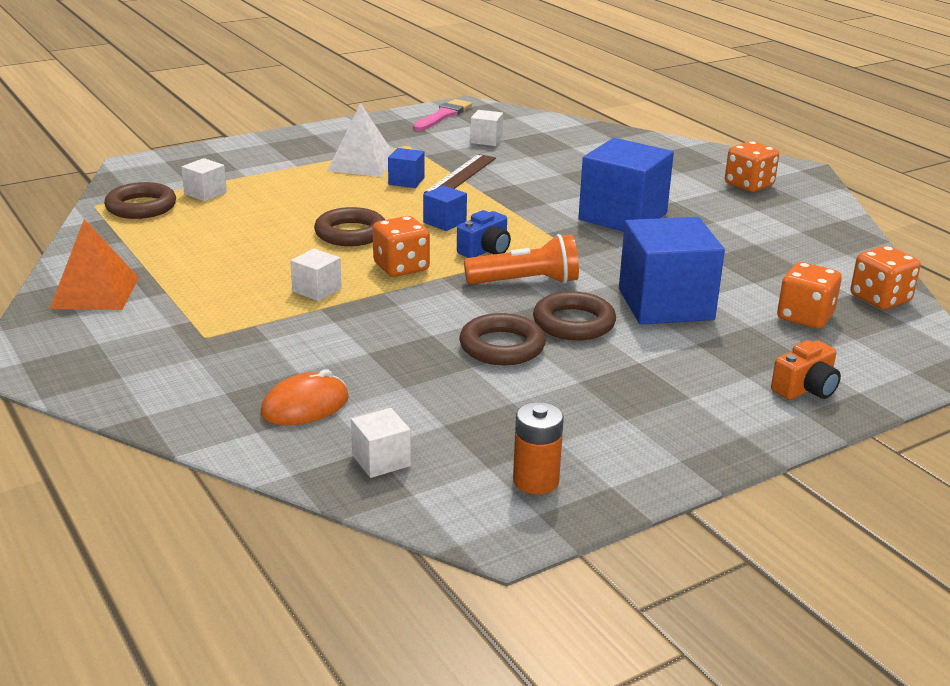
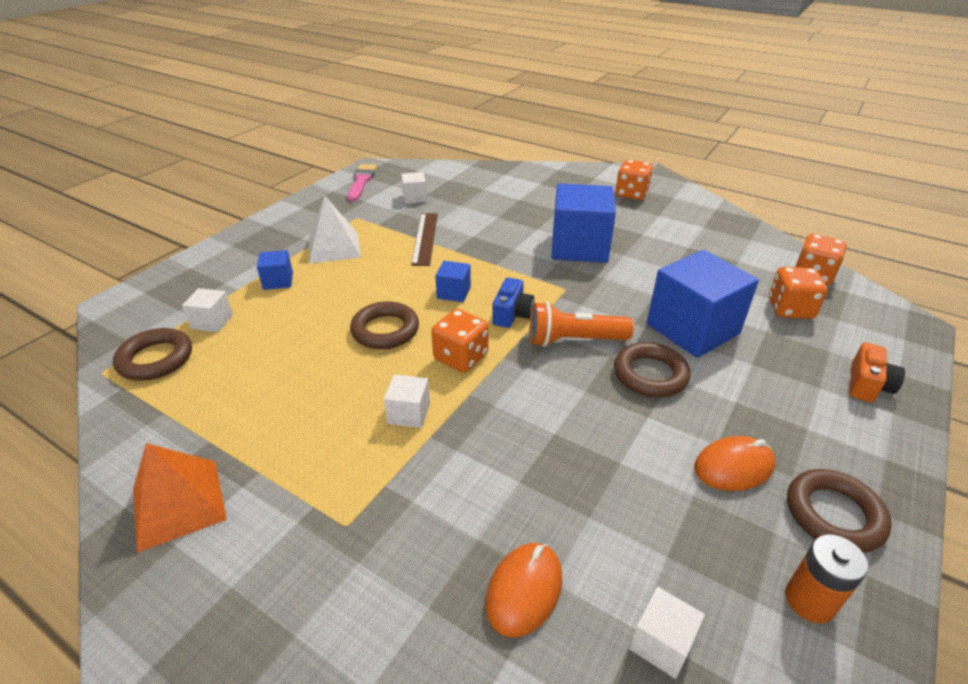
camera: 25 degrees left, 10 degrees up
blue cube [388,148,425,188] -> blue cube moved to [257,250,293,290]
brown ring [459,313,546,365] -> brown ring moved to [787,469,892,553]
orange flashlight [464,234,579,284] -> orange flashlight turned 150 degrees counterclockwise [529,302,634,347]
none -> orange mouse [694,436,776,491]

